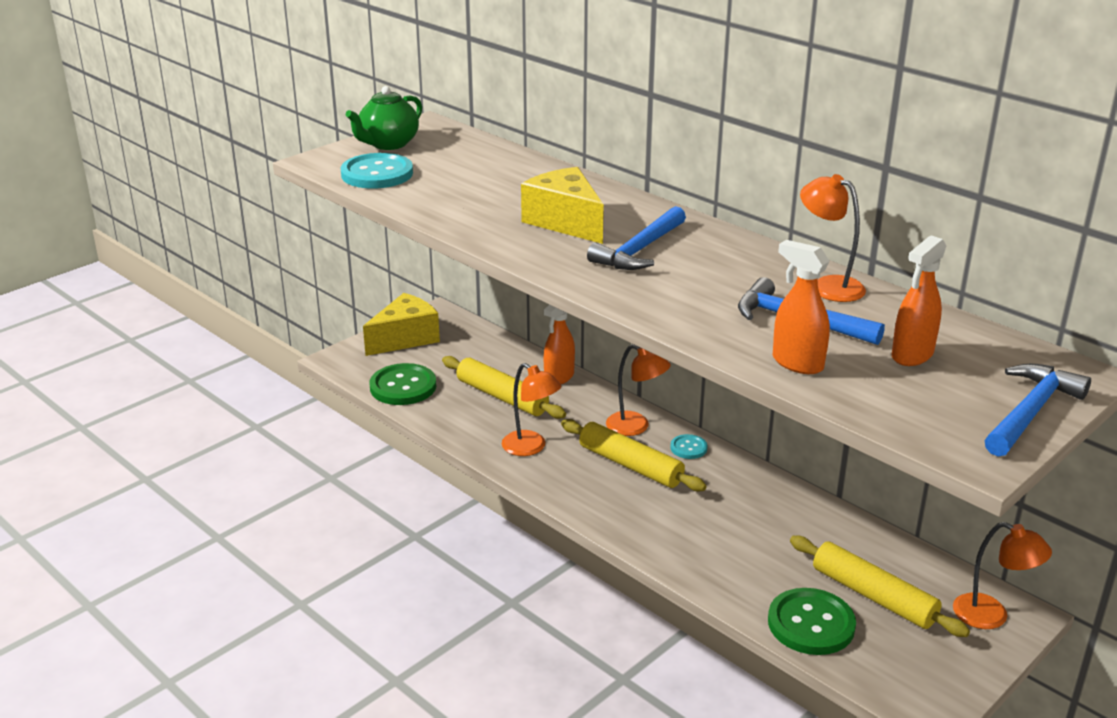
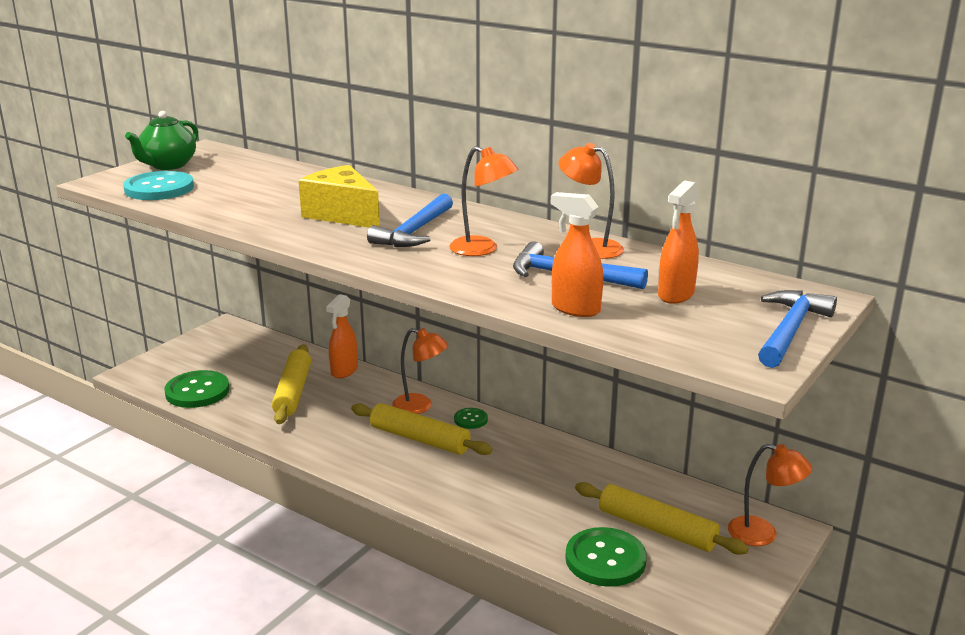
camera: 10 degrees left, 5 degrees down
yellow cheese [363,293,440,356] -> none
yellow rolling pin [442,356,566,419] -> yellow rolling pin turned 60 degrees clockwise [272,344,311,424]
orange lamp [502,363,561,456] -> orange lamp moved to [449,146,518,256]
turquoise button [670,434,707,459] -> green button [454,408,488,429]

